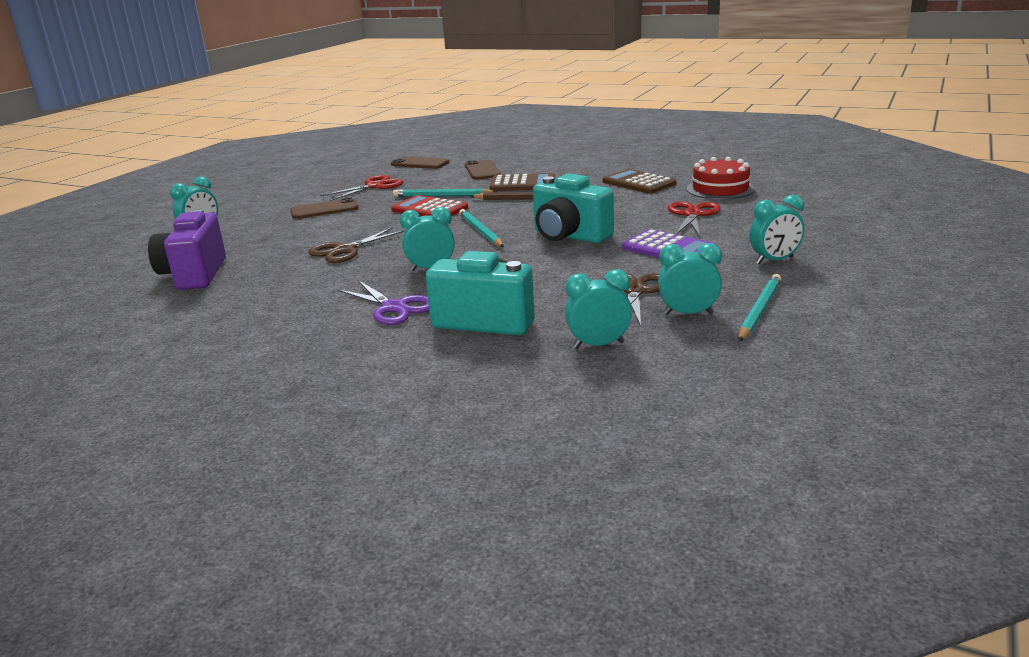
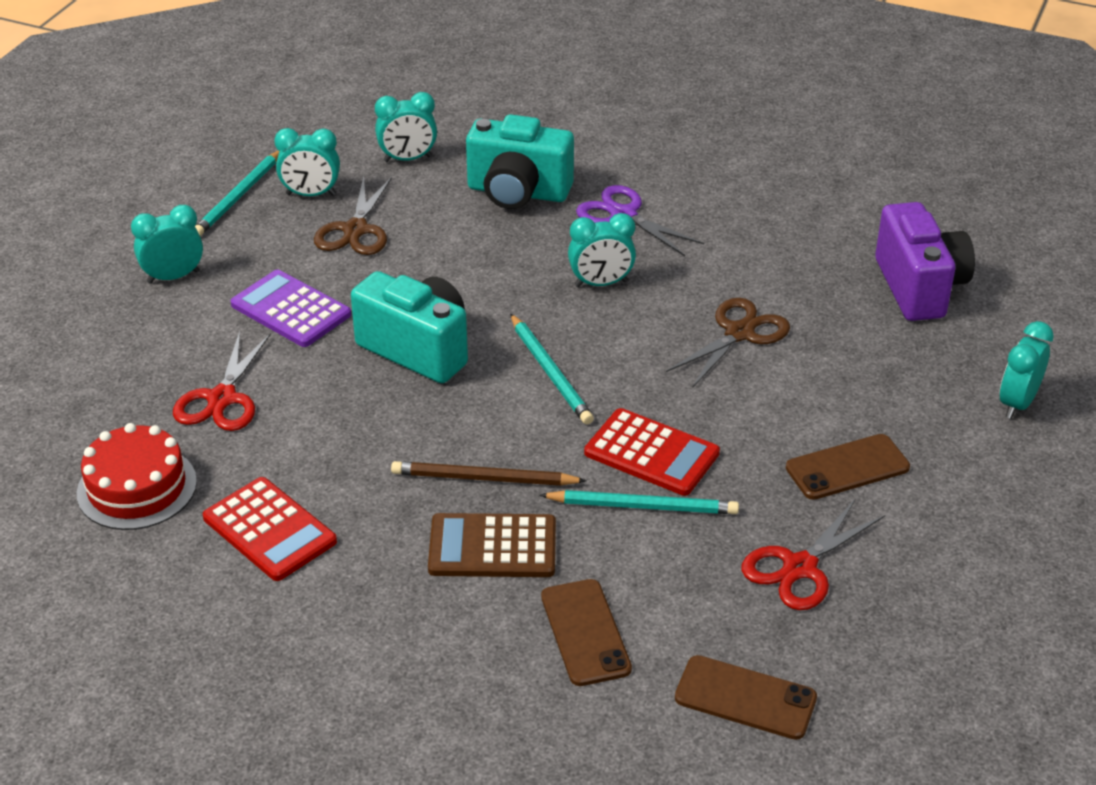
camera: 175 degrees right, 15 degrees up
brown calculator [602,169,676,194] -> red calculator [203,477,337,581]

